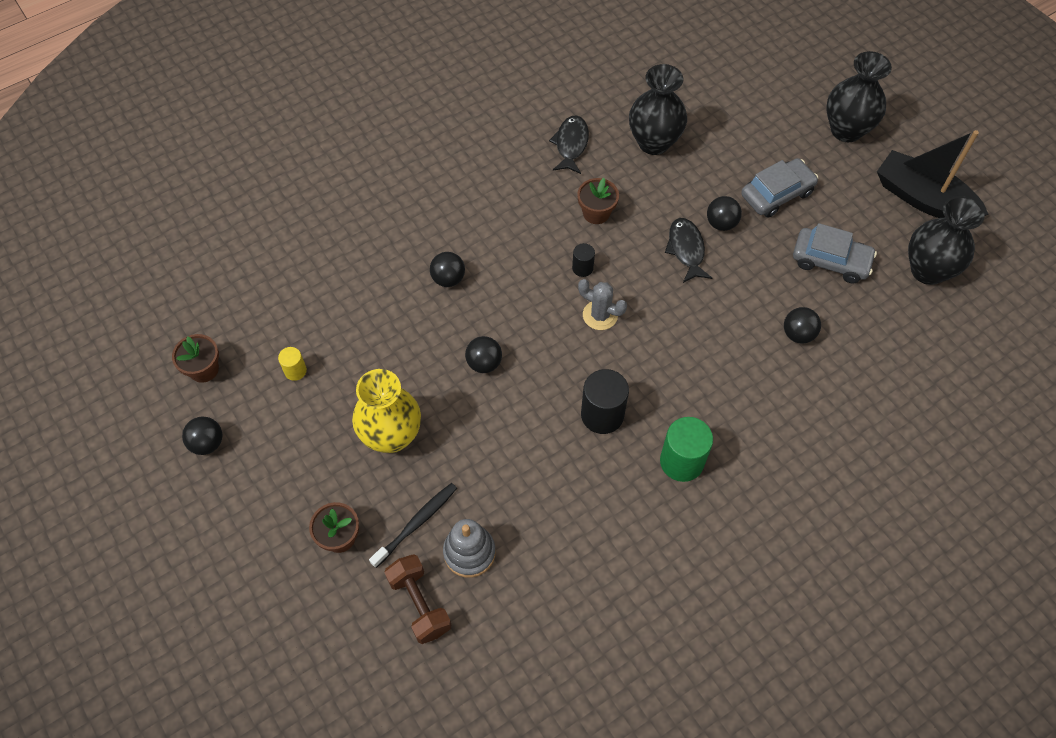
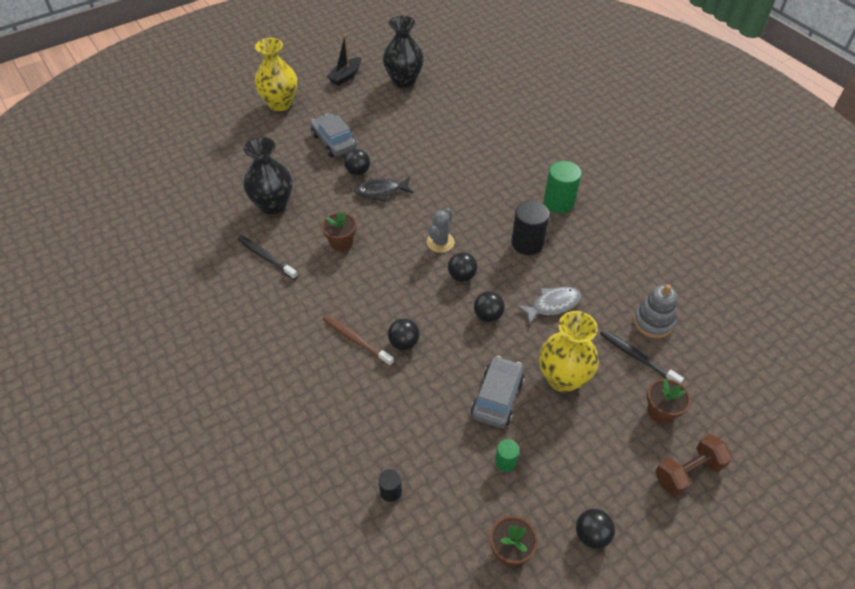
camera: 90 degrees left, 10 degrees down
yellow cylinder [278,347,307,381] -> green cylinder [495,439,519,472]
brown dumbbell [384,554,451,644] -> brown dumbbell moved to [655,434,732,497]
black fish [549,115,589,174] -> black toothbrush [238,235,298,280]
black cylinder [572,243,595,277] -> black cylinder moved to [378,469,402,502]
black ball [784,307,821,344] -> black ball moved to [448,252,477,282]
grey car [793,223,877,283] -> grey car moved to [471,356,525,428]
black vase [826,51,892,142] -> yellow vase [254,38,297,111]
black boat [877,130,989,218] -> black boat [326,34,361,86], size x0.59
none -> brown toothbrush [323,315,394,366]
none -> grey fish [516,287,581,325]

